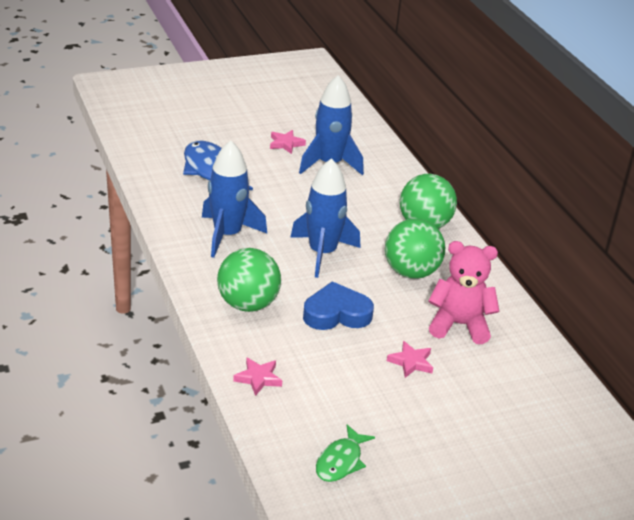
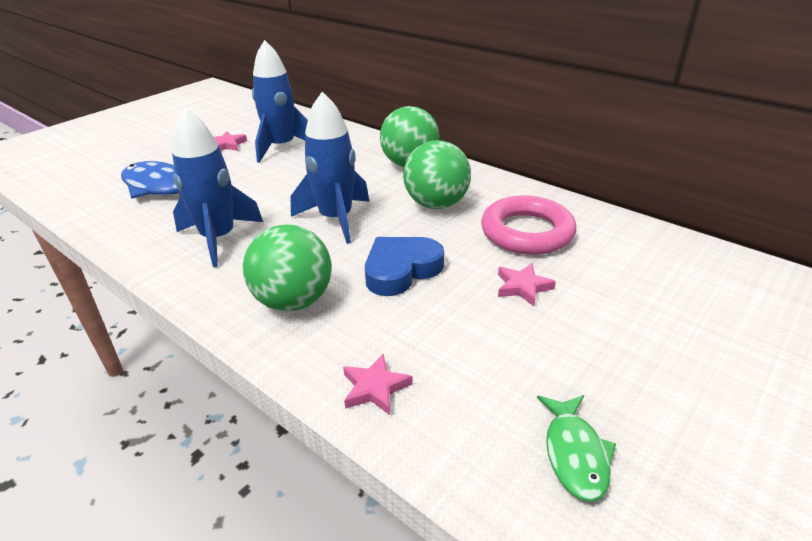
camera: 25 degrees left, 0 degrees up
pink teddy bear [428,241,499,344] -> pink ring [481,196,576,255]

